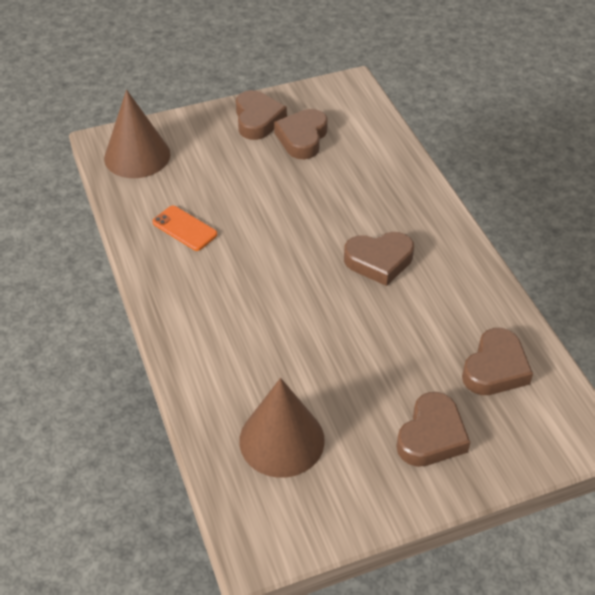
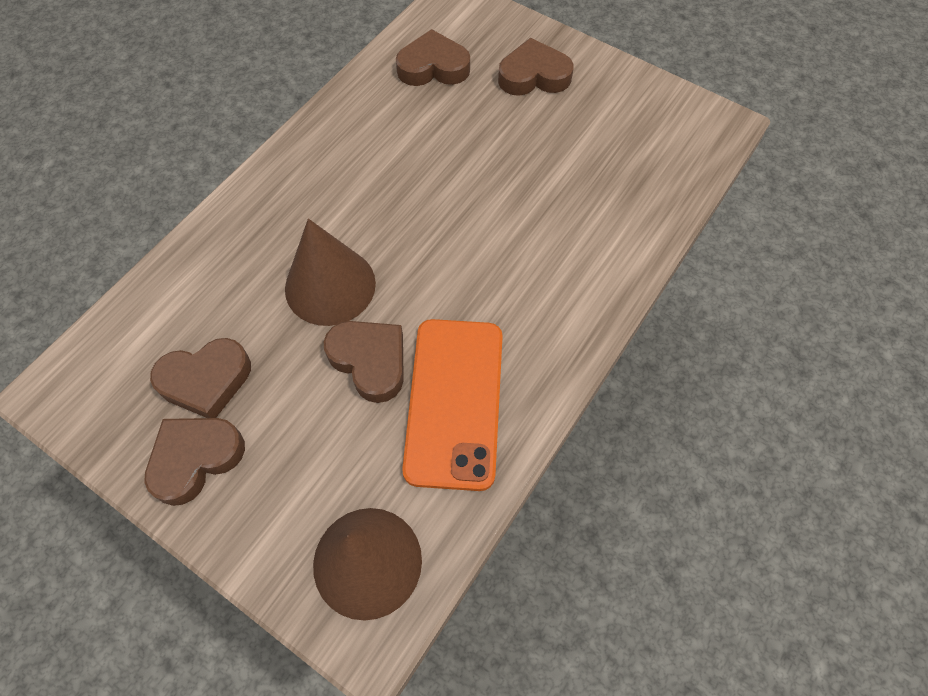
camera: 125 degrees left, 15 degrees up
orange phone [152,206,217,251] -> orange phone [402,319,503,491], size x1.98
brown cone [239,378,325,478] -> brown cone moved to [285,219,376,326]
brown heart [344,232,414,286] -> brown heart moved to [324,321,404,403]

